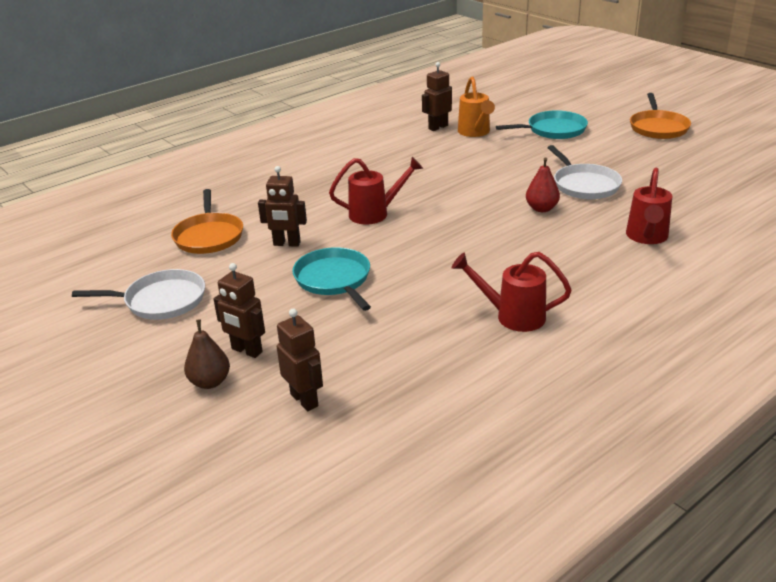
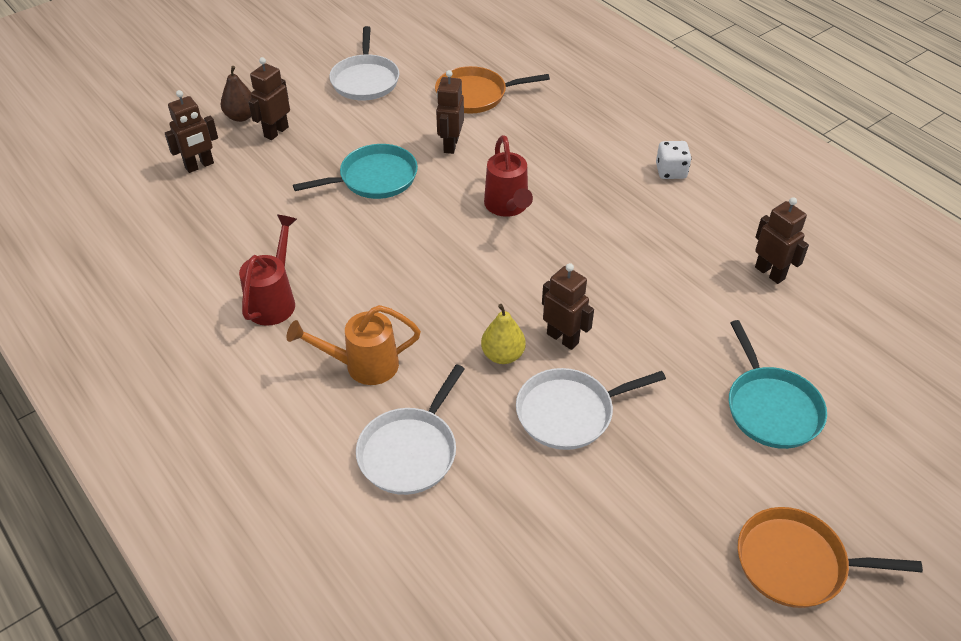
camera: 90 degrees right, 15 degrees up
orange watering can [458,76,495,137] -> orange watering can moved to [287,305,421,385]
red pear [526,158,560,212] -> yellow pear [481,304,526,364]
red watering can [626,168,672,244] -> white pan [356,364,464,495]
none -> brown robot [542,263,594,350]
none -> white dice [656,141,692,179]

